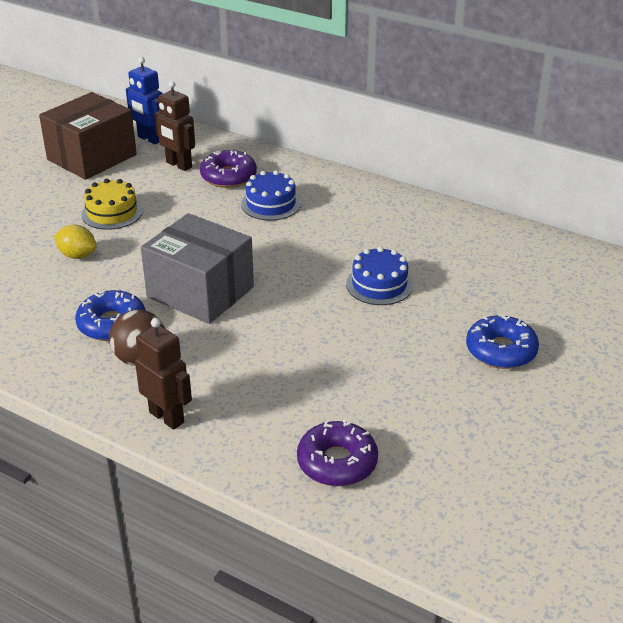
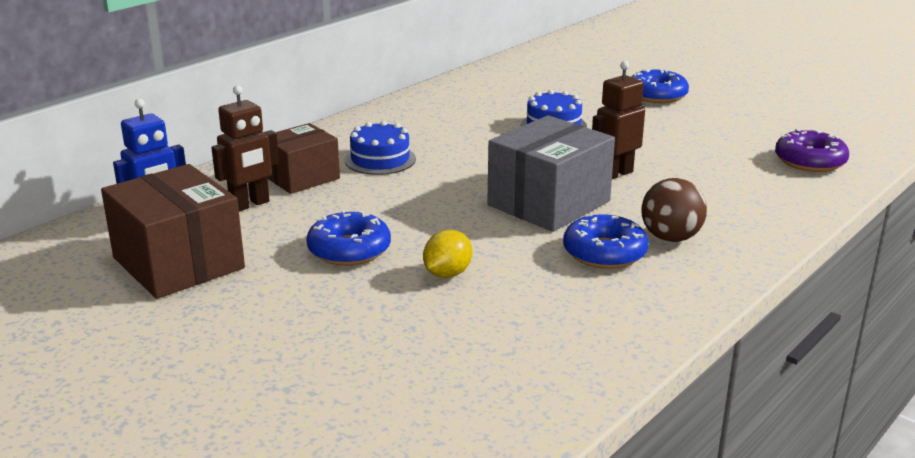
camera: 80 degrees left, 10 degrees down
yellow cake [81,179,143,230] -> blue donut [307,210,391,266]
brown robot [135,318,192,430] -> brown robot moved to [592,61,645,179]
purple donut [200,150,257,188] -> brown box [267,123,340,194]

